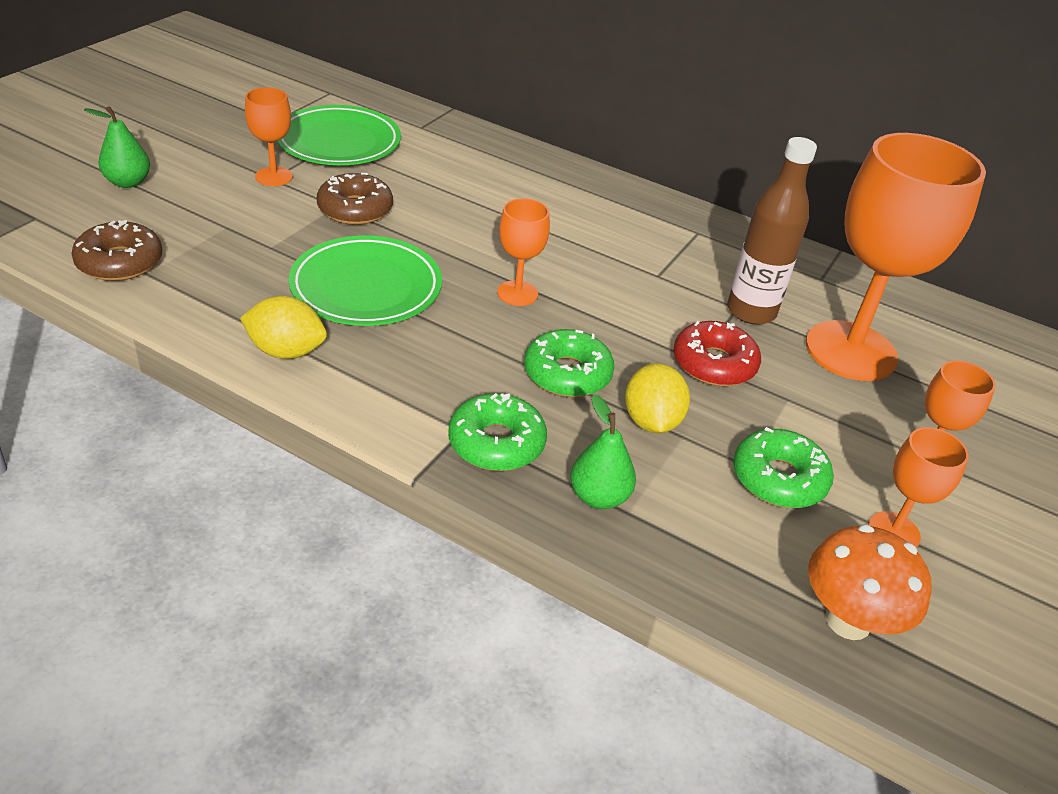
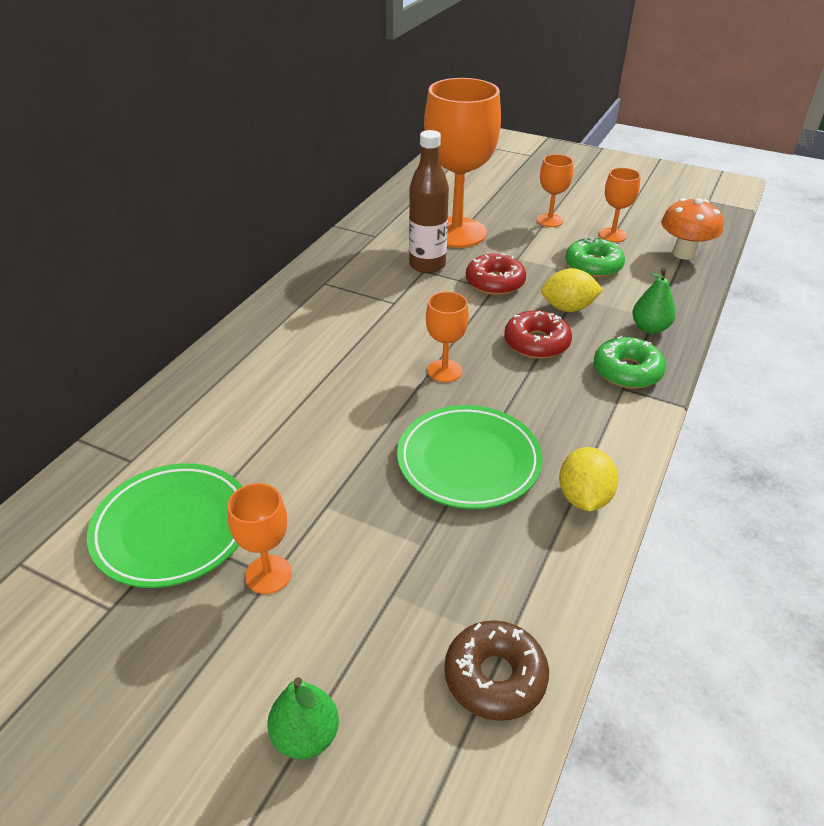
camera: 90 degrees left, 0 degrees up
brown donut [317,173,393,225] -> none
green donut [524,329,614,397] -> red donut [504,310,572,359]

